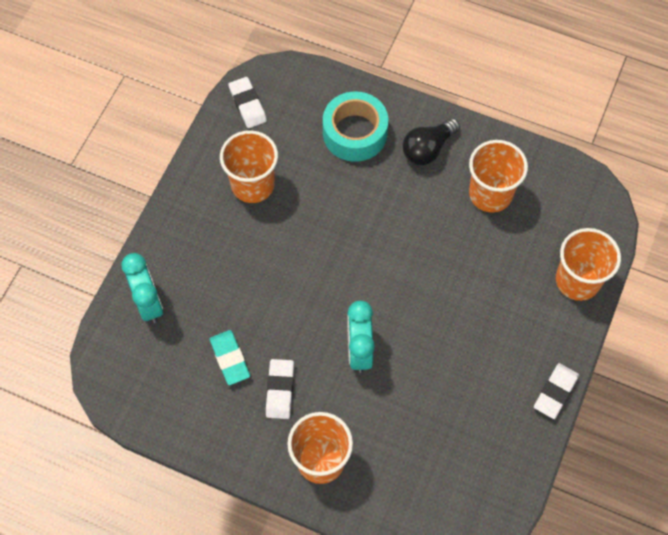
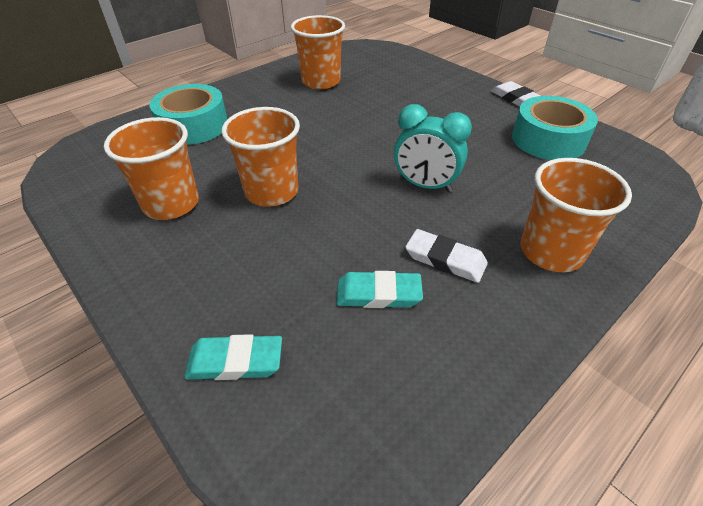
camera: 65 degrees left, 20 degrees down
turquoise clock [121,253,163,323] -> turquoise eraser [184,334,282,380]
white eraser [228,77,267,128] -> none
black light bulb [403,118,460,165] -> none
orange cup [556,228,621,301] -> orange cup moved to [222,107,300,207]
none -> turquoise tape [512,96,598,160]

